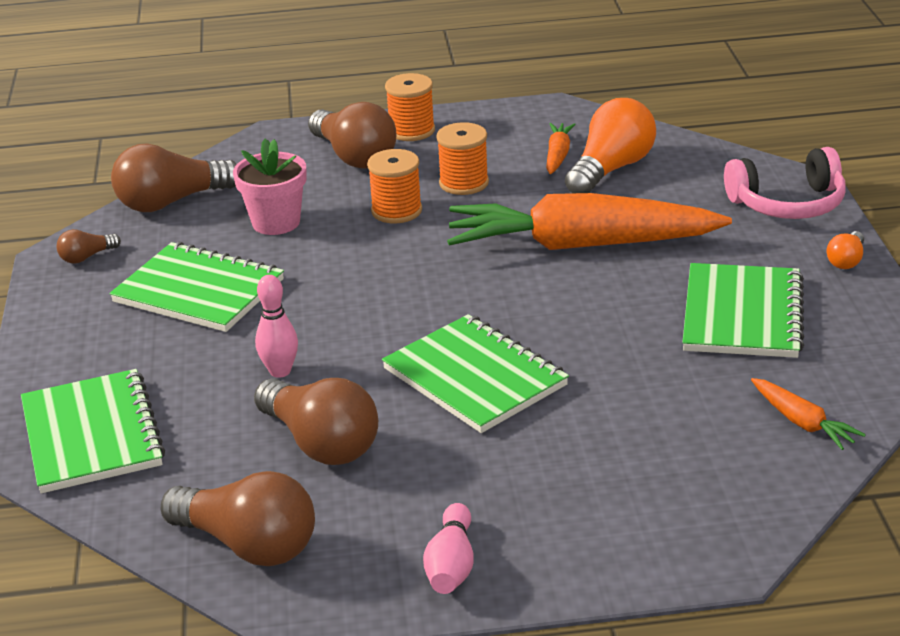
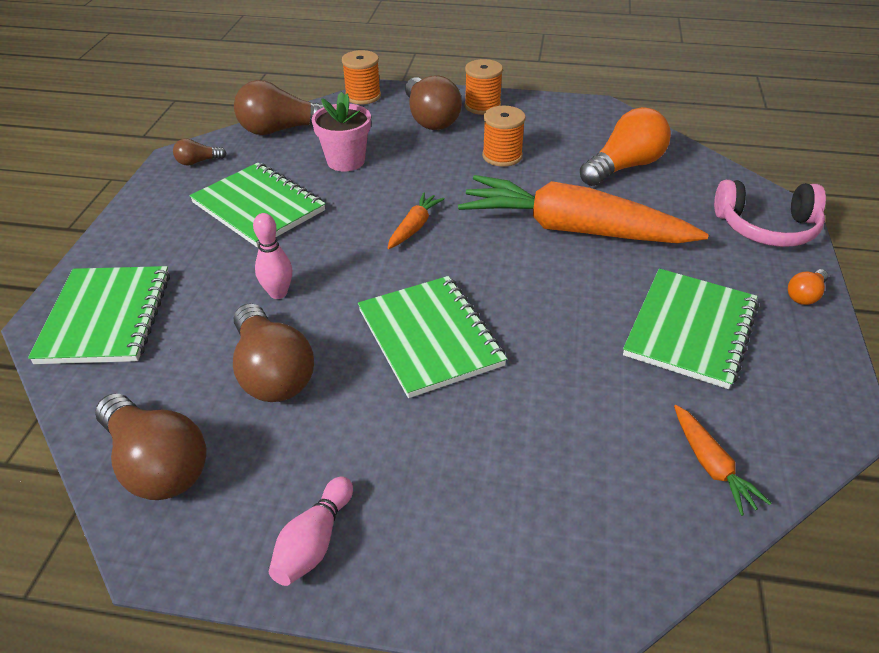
camera: 15 degrees right, 10 degrees up
orange spool [367,149,422,223] -> orange spool moved to [342,50,381,105]
orange carrot [546,123,576,174] -> orange carrot moved to [388,192,445,249]

